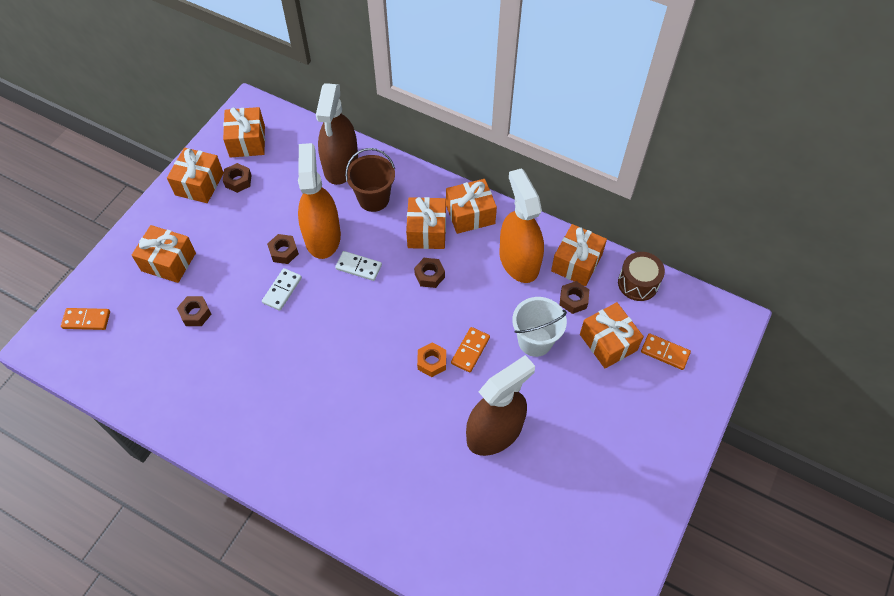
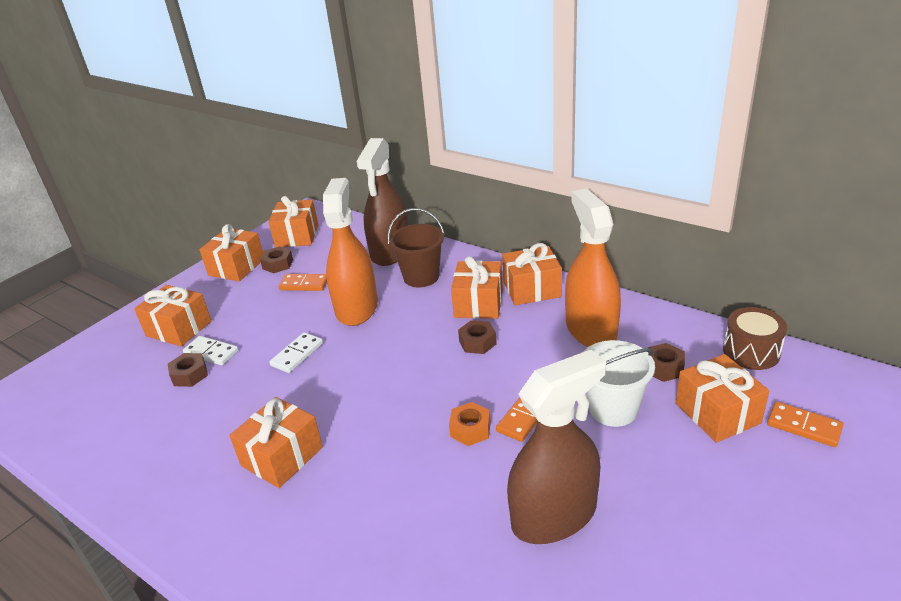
camera: 10 degrees right, 25 degrees down
orange domino [61,308,110,330] -> orange domino moved to [278,274,327,291]
brown nut [267,234,299,264] -> none
white domino [335,251,382,281] -> white domino moved to [183,336,239,366]
orange gift [551,224,607,286] -> orange gift moved to [229,397,323,488]

